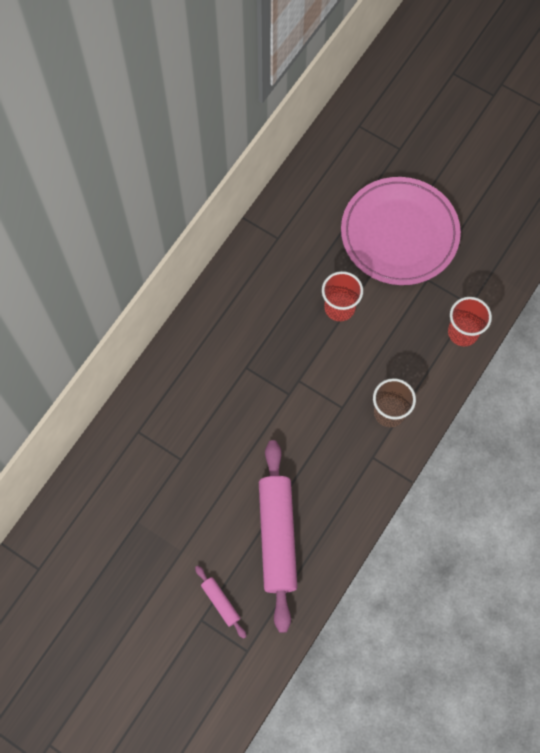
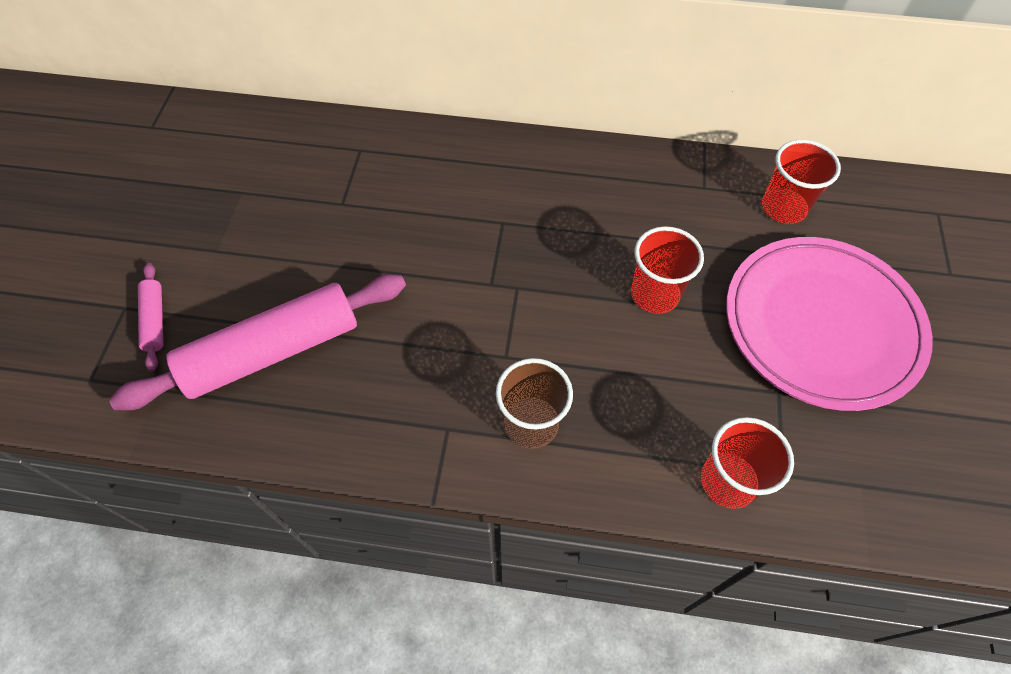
camera: 65 degrees right, 10 degrees down
pink rolling pin [195,566,246,639] -> pink rolling pin turned 45 degrees counterclockwise [138,263,164,372]
none -> red cup [762,140,841,224]

